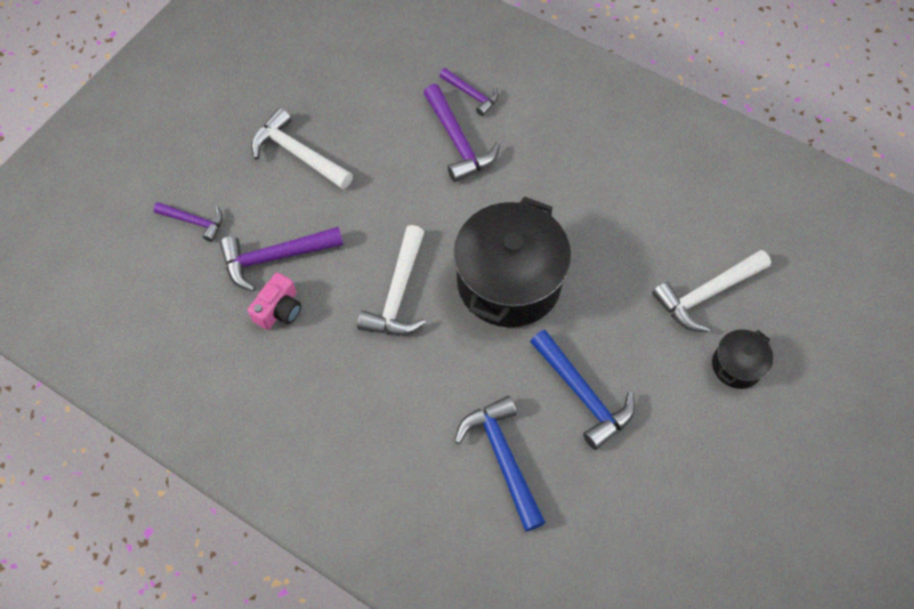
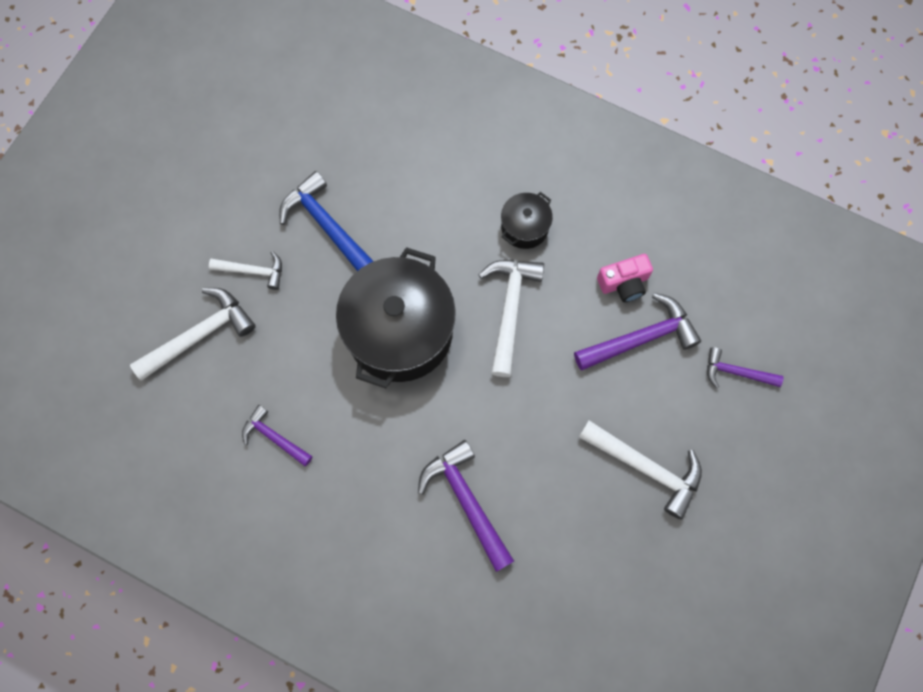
camera: 175 degrees right, 10 degrees up
pink camera [248,272,301,330] -> pink camera turned 135 degrees counterclockwise [597,254,653,302]
purple hammer [439,68,499,116] -> purple hammer moved to [242,405,313,466]
blue hammer [455,396,546,532] -> none
black pot [712,329,773,389] -> black pot moved to [501,192,553,249]
none -> white hammer [209,251,282,290]

